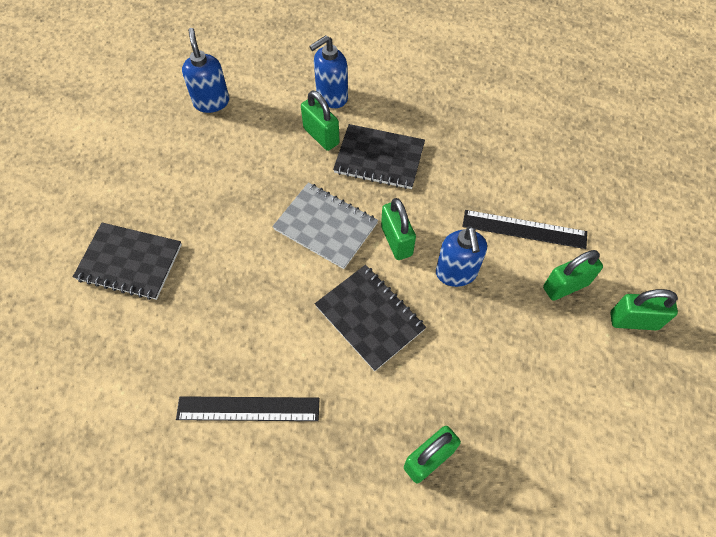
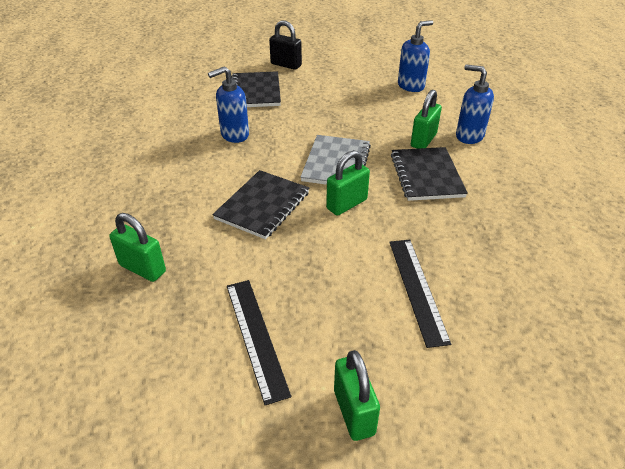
camera: 70 degrees right, 20 degrees down
black ruler [176,396,319,421] -> black ruler moved to [227,280,291,405]
blue soap dispenser [436,226,487,287] -> blue soap dispenser moved to [208,66,249,143]
green padlock [543,250,603,301] -> none
none -> black padlock [269,20,302,70]

